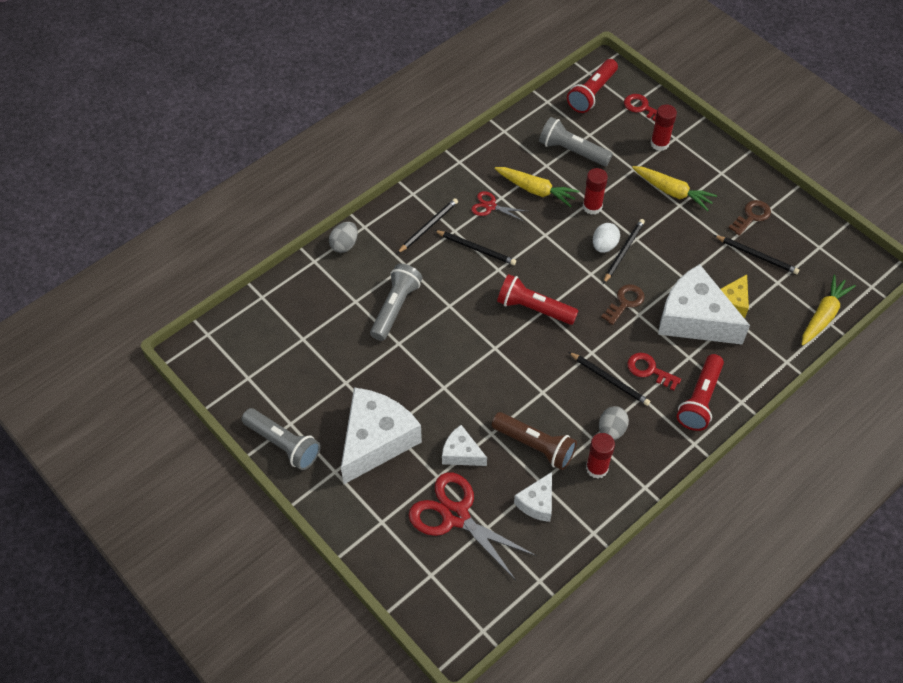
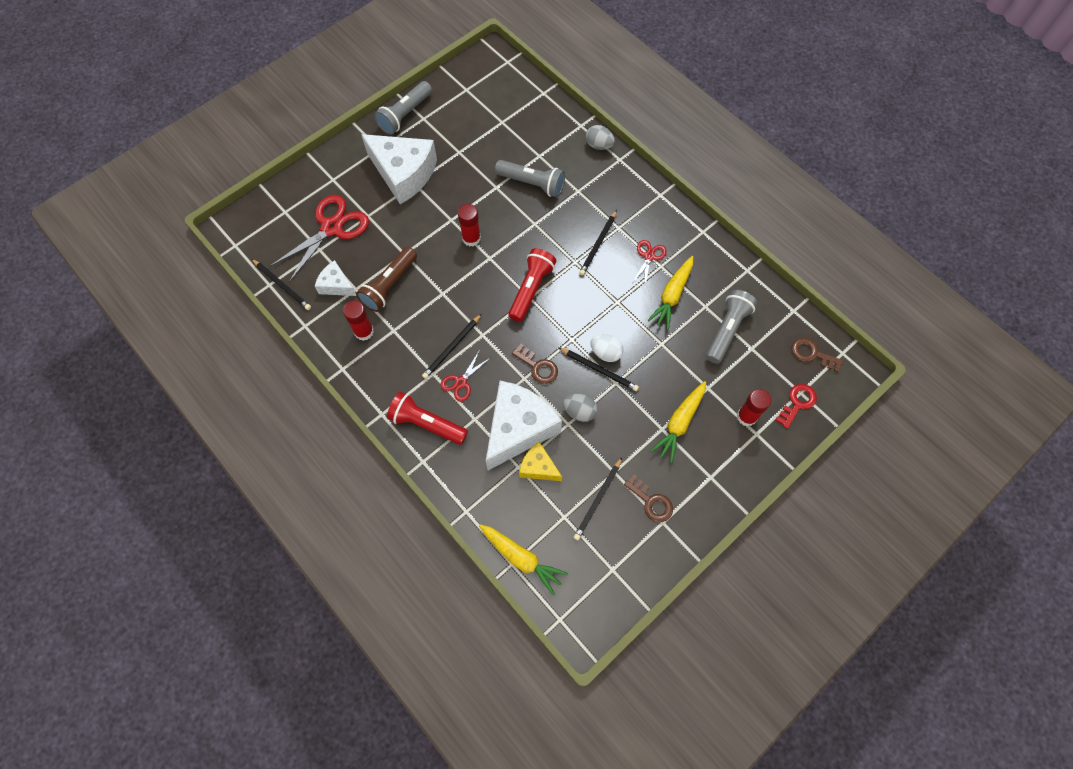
camera: 90 degrees right, 10 degrees up
black pencil [397,198,458,254] -> black pencil moved to [252,259,311,310]
white cheese [442,425,487,466] -> none
red flashlight [567,59,618,113] -> brown key [792,338,843,372]
red glue stick [583,168,608,215] -> red glue stick moved to [458,204,481,247]
grey egg [599,406,629,440] -> grey egg moved to [563,394,597,422]
red key [627,353,681,391] -> red scissors [441,351,490,401]

